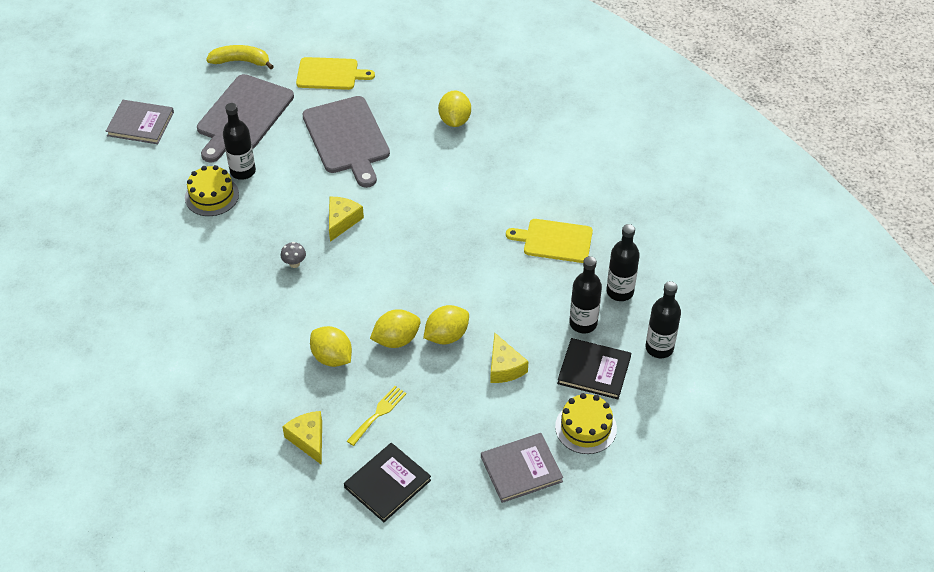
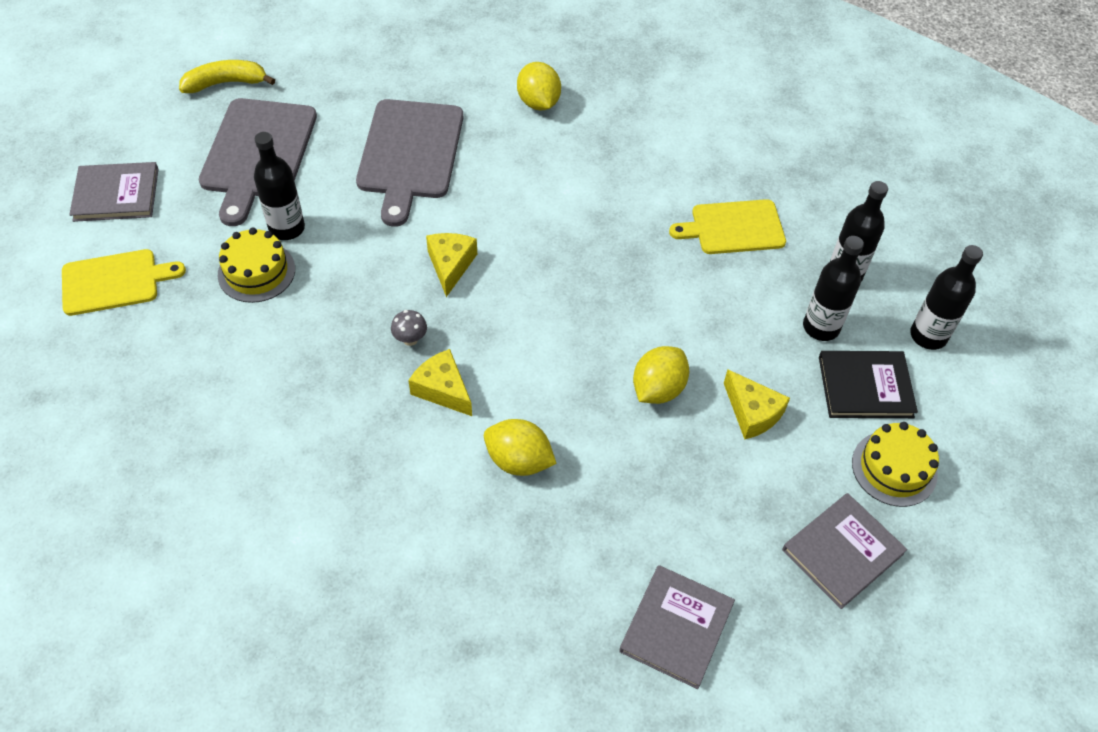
camera: 20 degrees left, 5 degrees up
yellow cheese [283,411,322,465] -> yellow cheese moved to [408,349,472,416]
yellow cutting board [296,57,375,90] -> yellow cutting board moved to [62,249,186,316]
grey cutting board [302,96,390,188] -> grey cutting board turned 45 degrees clockwise [356,99,463,227]
black book [344,443,431,522] -> grey book [619,565,735,689]
yellow fork [347,386,407,446] -> none
yellow lemon [370,309,421,348] -> none

